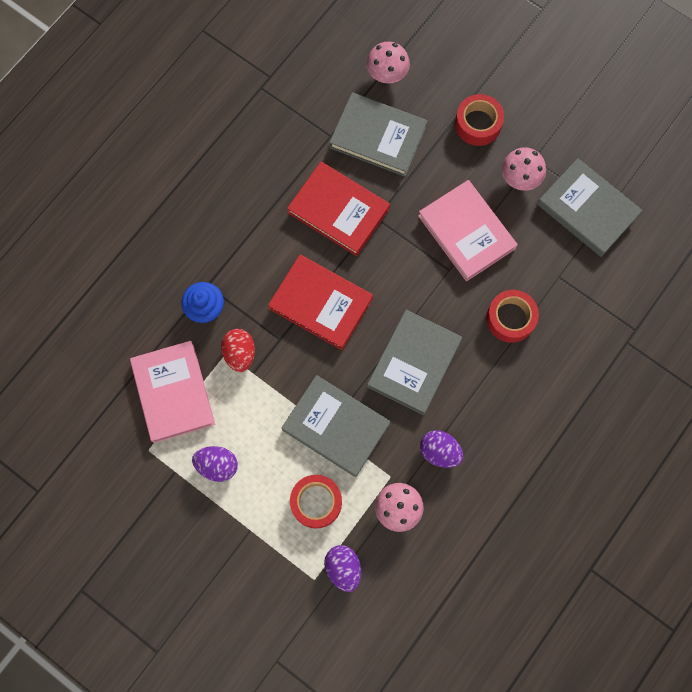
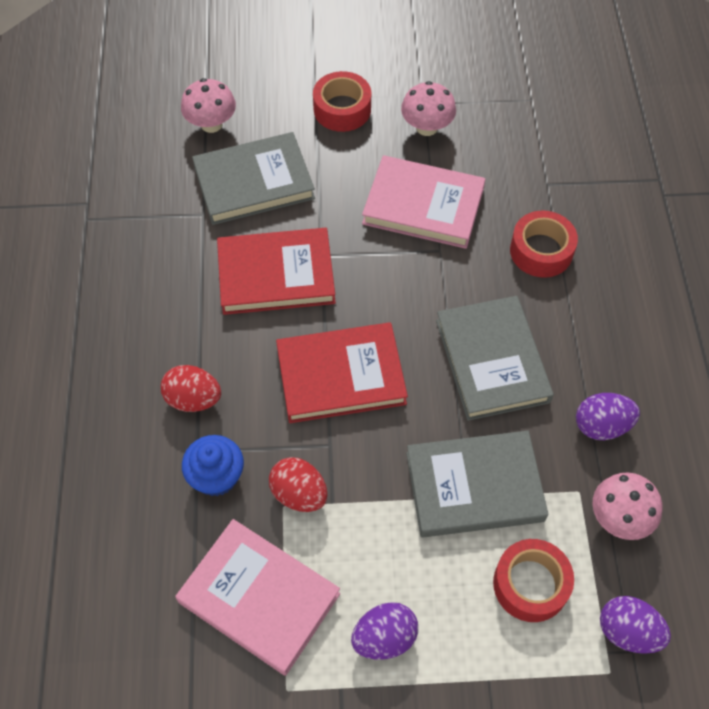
camera: 40 degrees left, 15 degrees down
grey book [537,158,643,257] -> none
none -> red egg [161,365,221,412]

